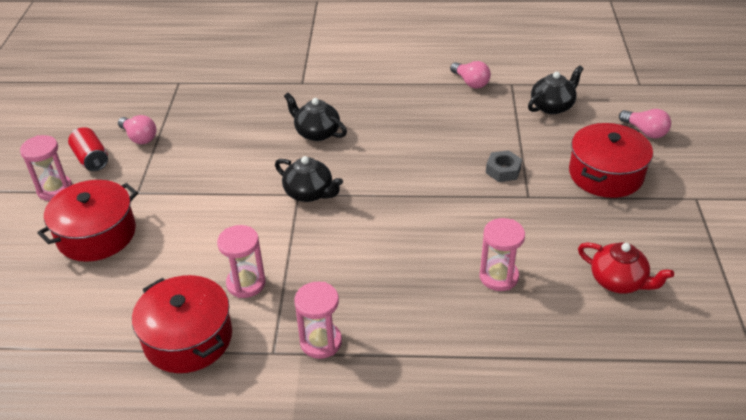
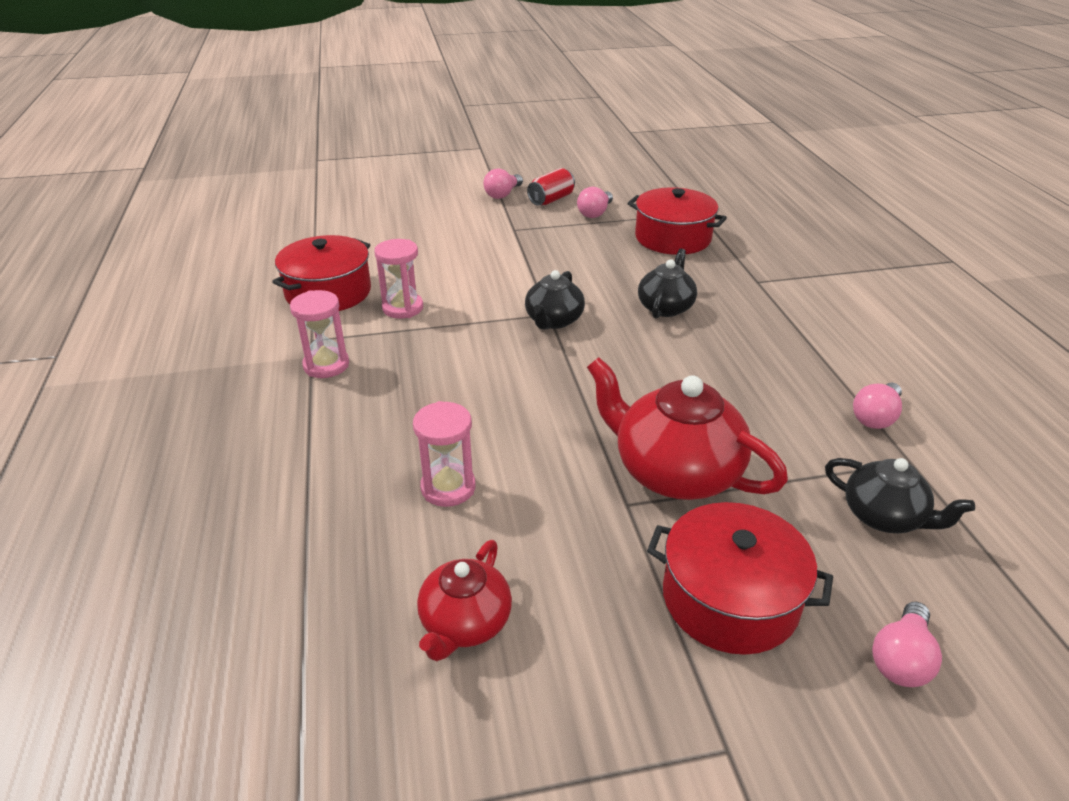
camera: 75 degrees right, 5 degrees down
pink hourglass [20,135,72,201] -> pink light bulb [483,168,523,199]
red pot [37,180,138,262] -> red pot moved to [628,187,727,255]
grey nut [486,150,522,182] -> red teapot [587,357,788,500]

